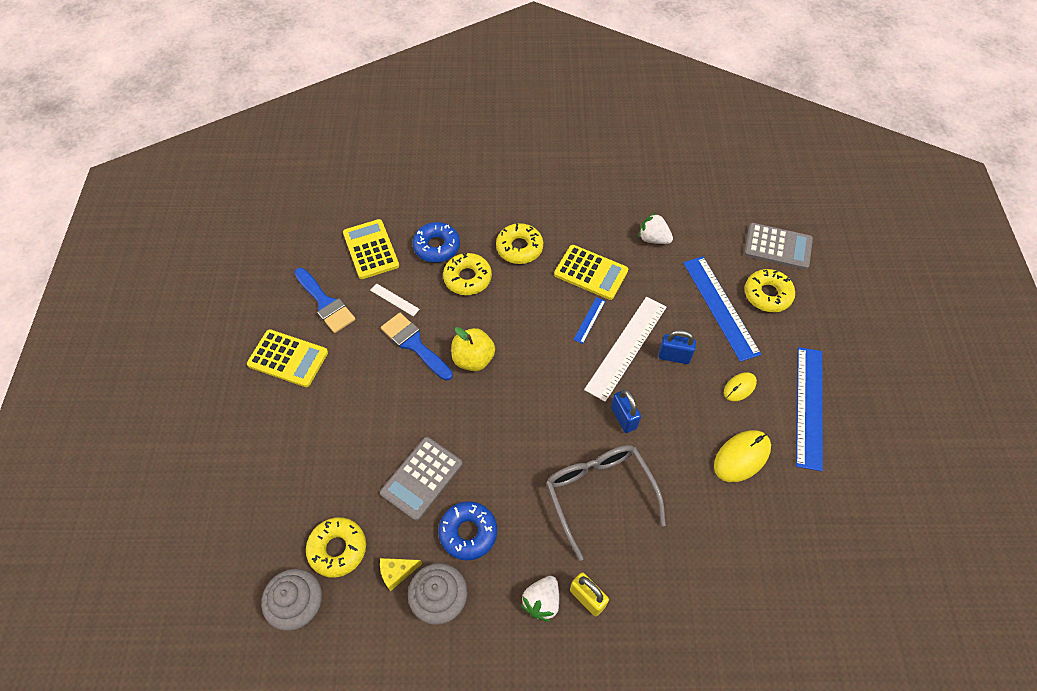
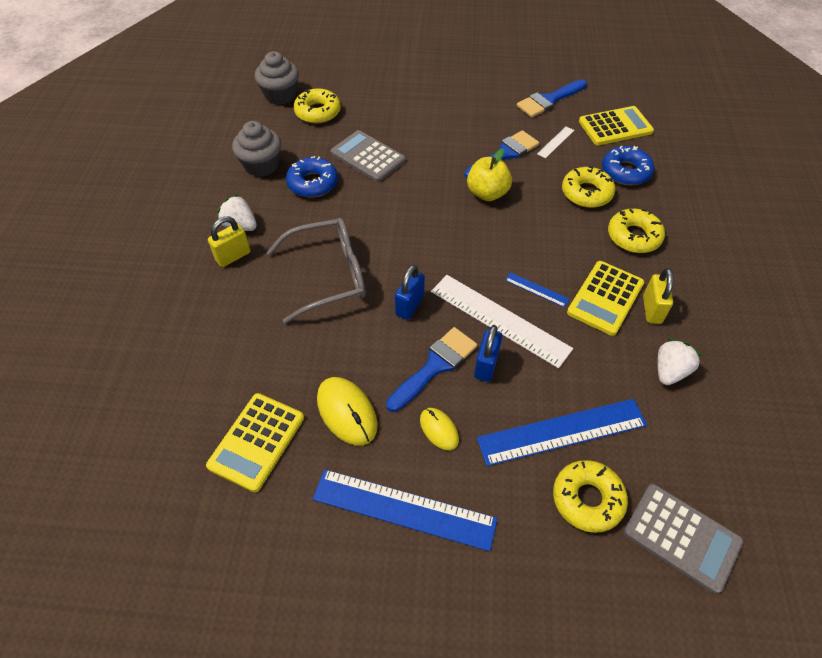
camera: 95 degrees right, 5 degrees down
yellow calculator [247,329,328,387] -> yellow calculator moved to [206,393,304,492]
yellow cheese [380,558,422,592] -> none
blue padlock [611,389,641,433] -> blue padlock turned 45 degrees counterclockwise [395,265,425,320]
grey calculator [744,223,813,270] -> grey calculator turned 75 degrees counterclockwise [624,484,743,594]
none -> blue brush [386,327,477,412]
none -> yellow padlock [643,268,674,324]

